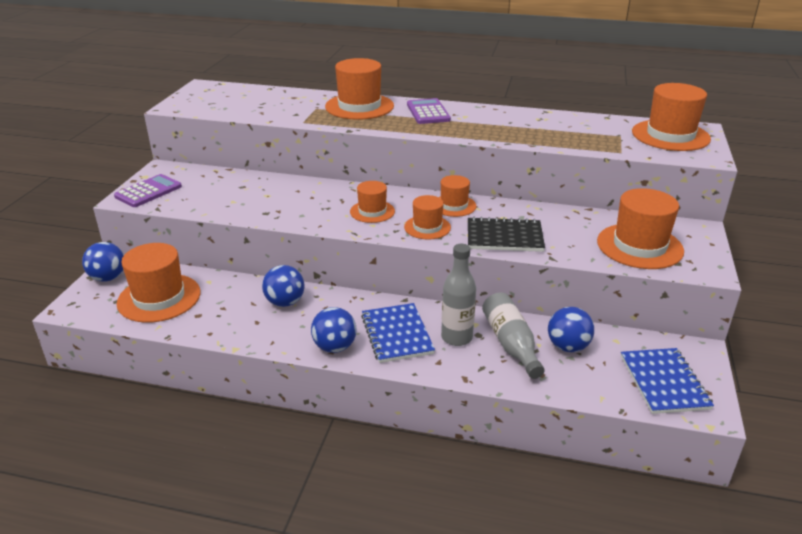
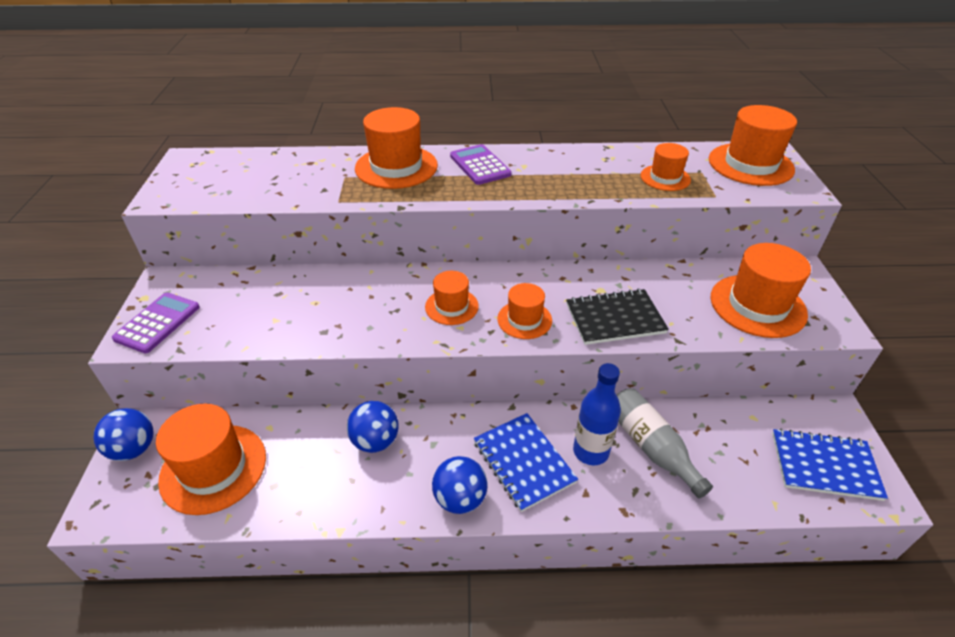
camera: 15 degrees left, 10 degrees up
orange hat [439,175,476,217] -> orange hat moved to [641,143,691,191]
grey bottle [441,244,476,346] -> blue bottle [573,363,621,465]
blue ball [548,307,594,352] -> none
blue notebook [621,348,714,414] -> blue notebook turned 60 degrees counterclockwise [772,429,888,501]

